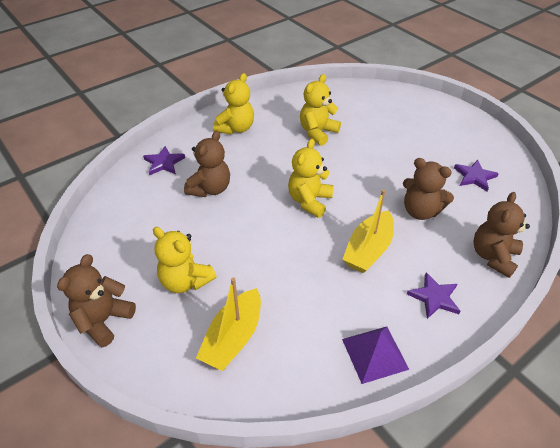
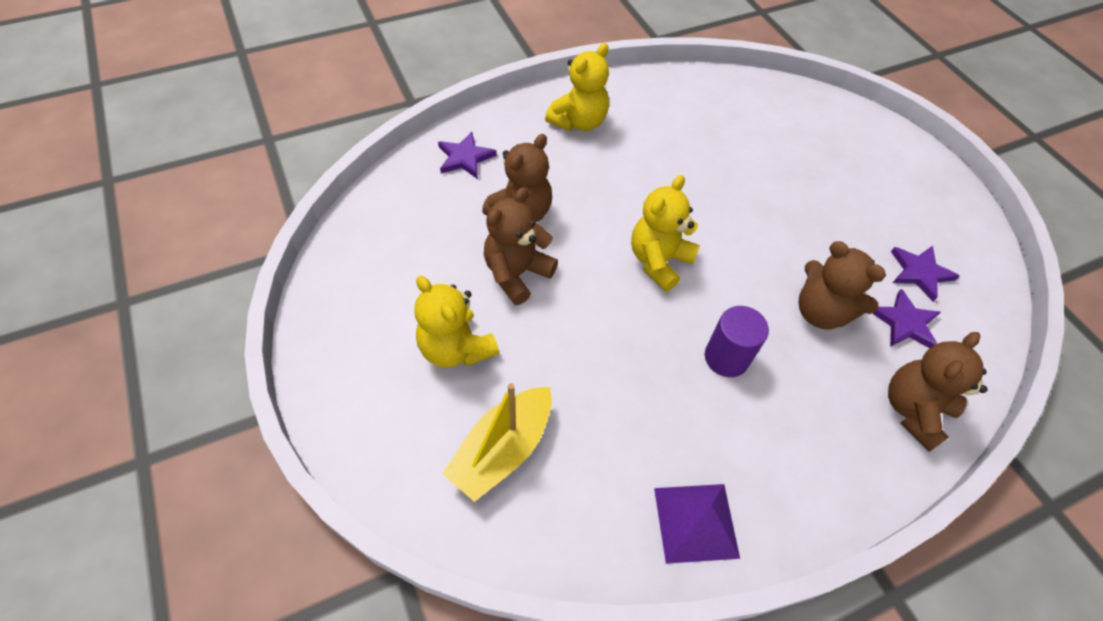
camera: 10 degrees right, 10 degrees up
brown teddy bear [57,254,136,347] -> brown teddy bear moved to [484,187,558,305]
yellow teddy bear [300,74,341,146] -> none
yellow boat [342,189,394,273] -> purple cylinder [705,306,769,377]
purple star [407,272,460,319] -> purple star moved to [872,289,941,348]

